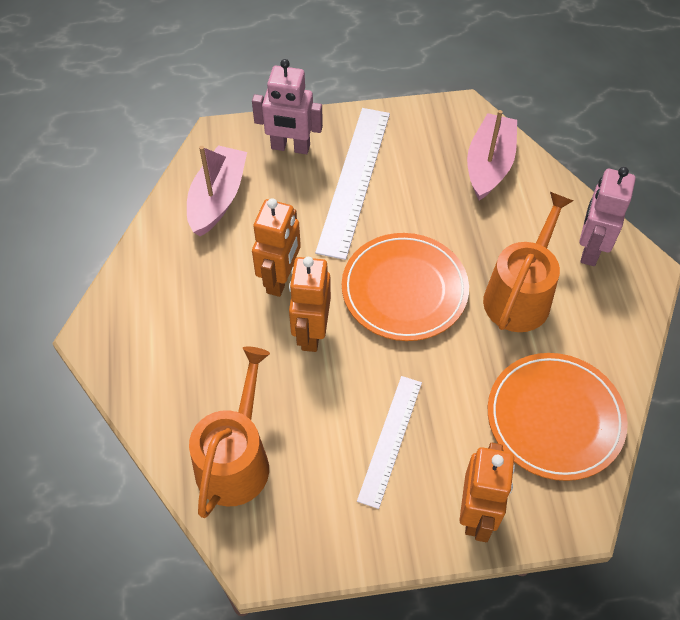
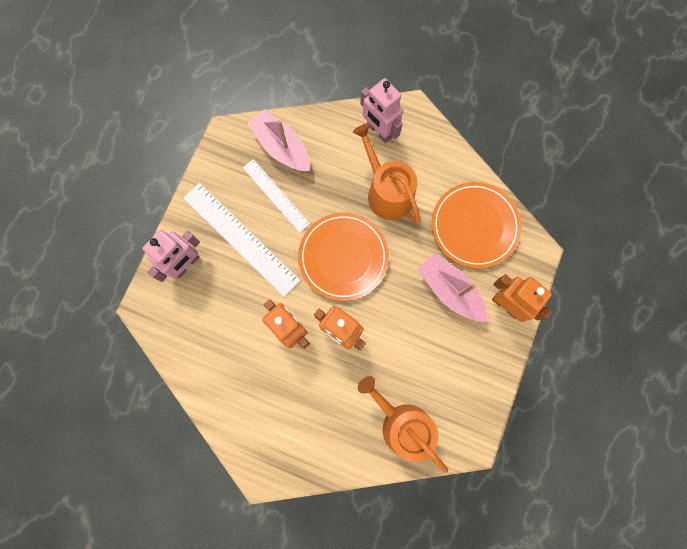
camera: 60 degrees left, 20 degrees up
pink boat [187,145,247,236] -> pink boat moved to [418,253,488,322]
white ruler [357,376,422,509] -> white ruler moved to [243,159,310,233]

